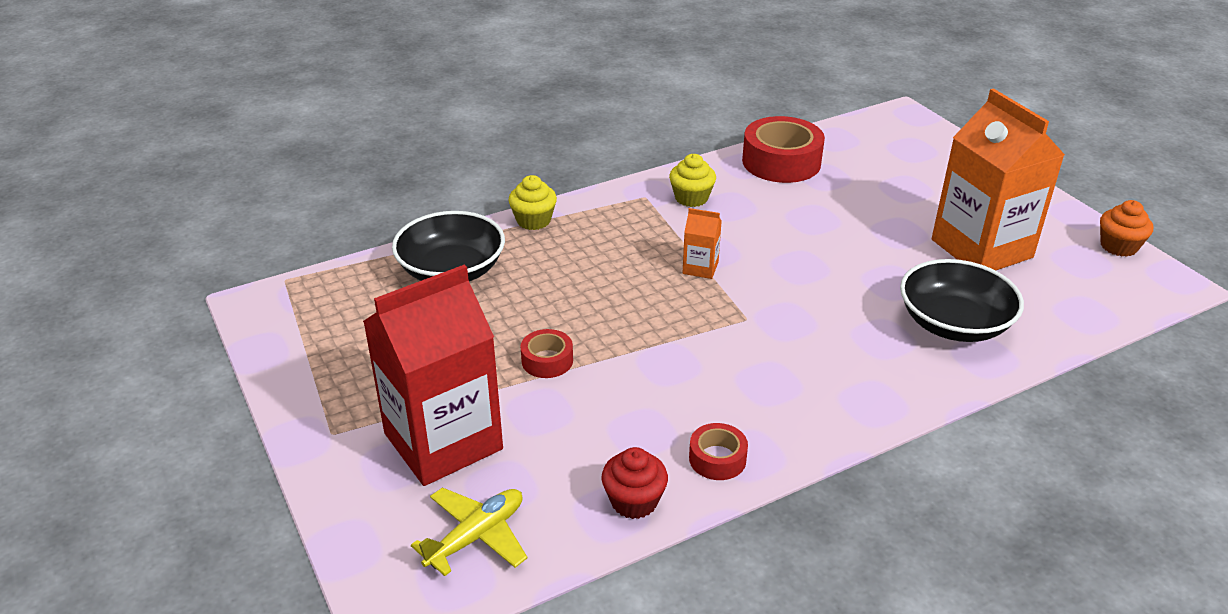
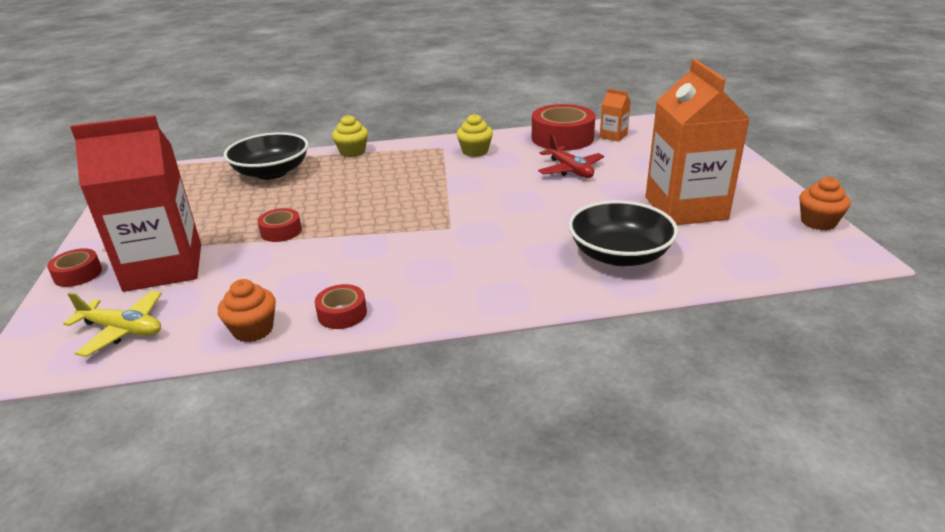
camera: 20 degrees right, 5 degrees down
yellow plane [411,488,527,576] -> yellow plane turned 45 degrees clockwise [63,291,162,357]
red cupcake [601,447,668,519] -> orange cupcake [218,279,276,342]
orange carton [683,208,722,279] -> orange carton moved to [600,89,631,142]
none -> red tape [47,248,102,287]
none -> red plane [538,134,604,178]

